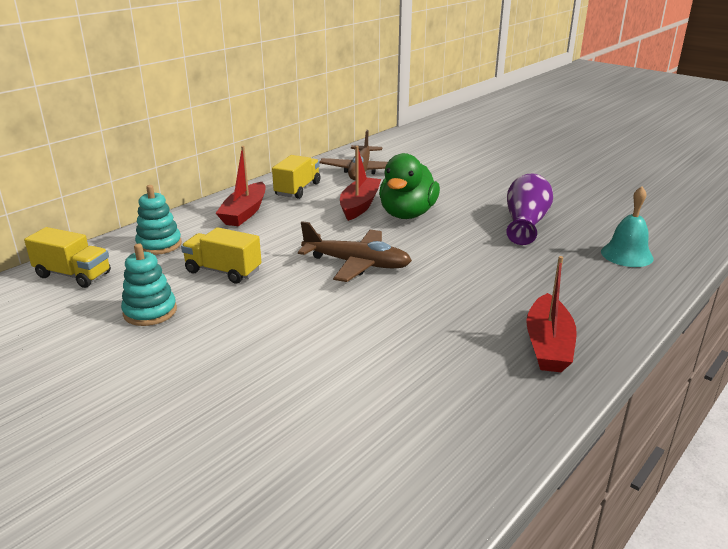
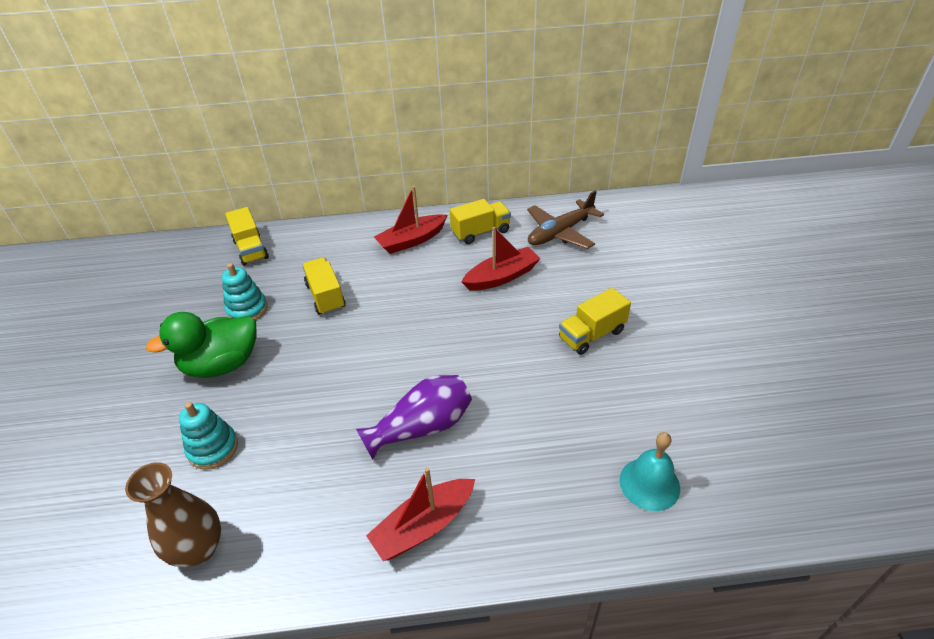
camera: 45 degrees right, 15 degrees up
turquoise stacking toy [135,185,182,255] -> turquoise stacking toy moved to [179,402,238,469]
brown plane [298,221,412,282] -> none
green duck [379,153,440,219] -> green duck moved to [146,312,257,378]
purple vase [506,174,553,245] -> purple vase moved to [356,375,472,460]
none -> brown vase [125,462,221,567]
none -> yellow truck [559,288,631,355]

